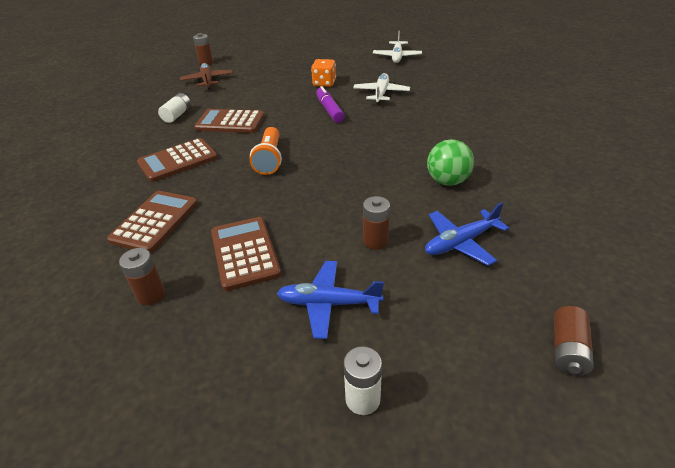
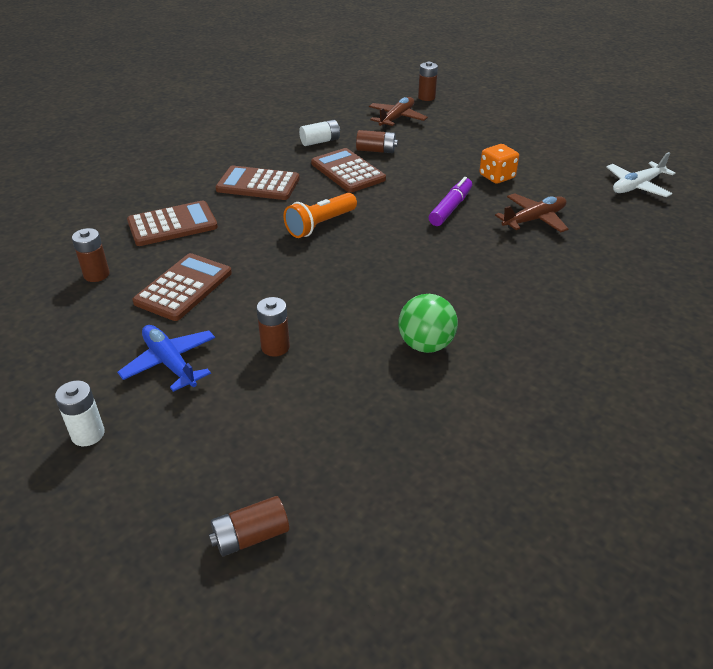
camera: 45 degrees right, 0 degrees up
white plane [353,73,410,104] -> brown plane [495,193,568,232]
blue plane [425,202,509,266] -> none
none -> brown battery [356,130,398,153]

